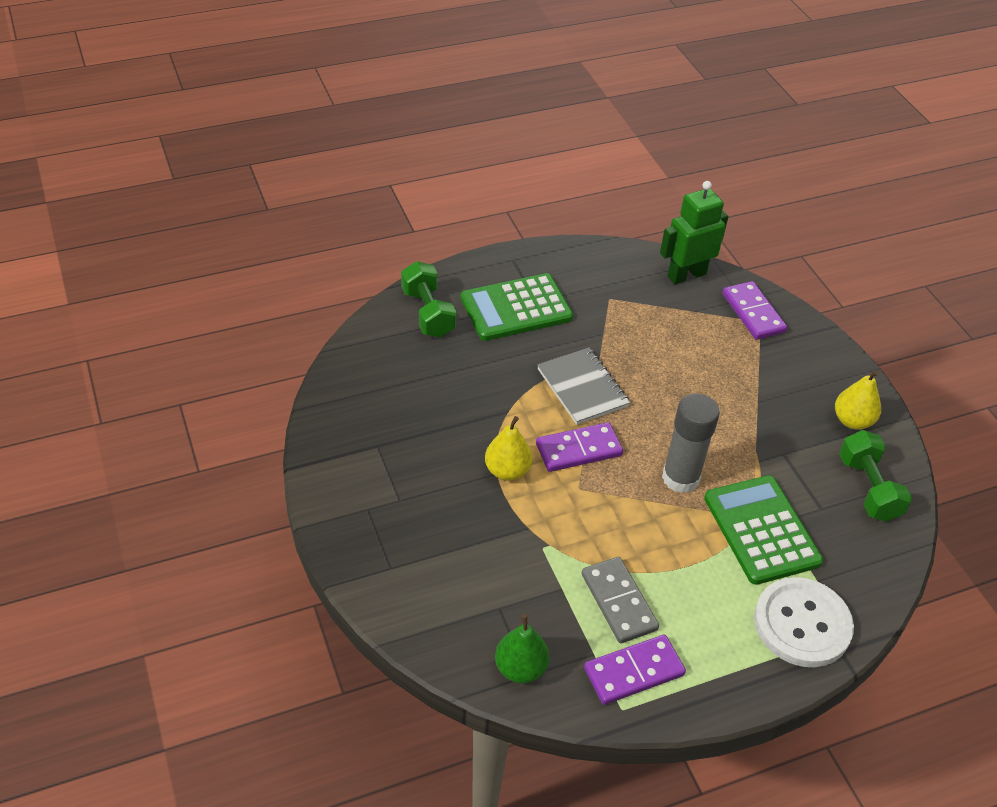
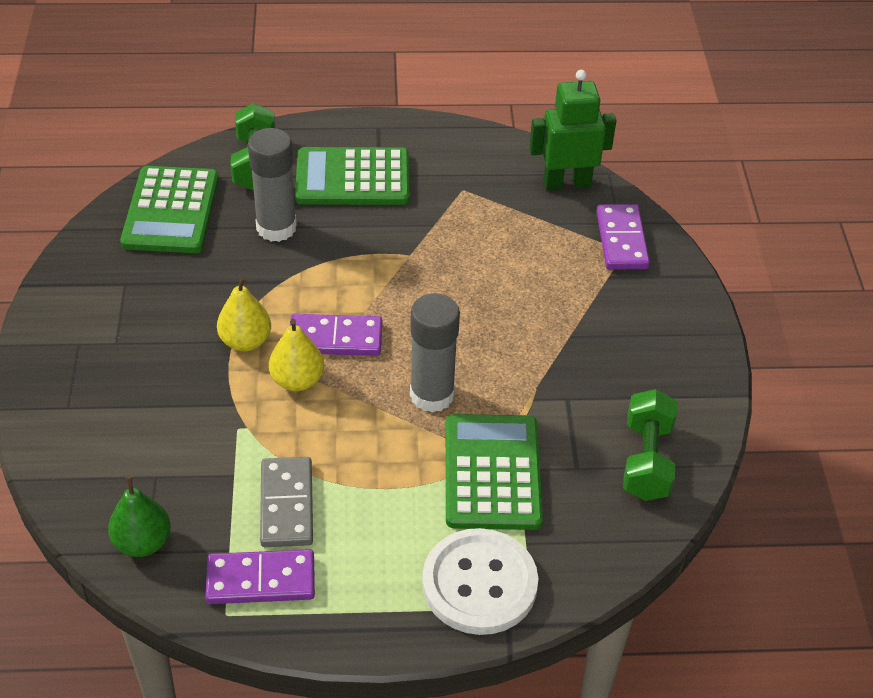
camera: 20 degrees right, 0 degrees up
grey notebook [537,348,630,425] -> none
yellow pear [835,370,881,430] -> yellow pear moved to [269,319,324,391]
none -> green calculator [120,166,219,253]
none -> grey glue stick [248,128,297,242]

